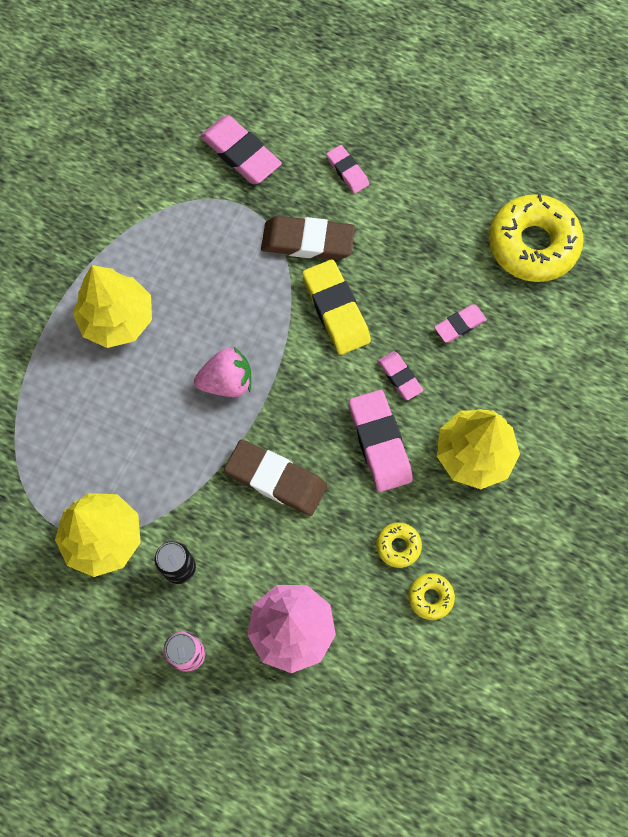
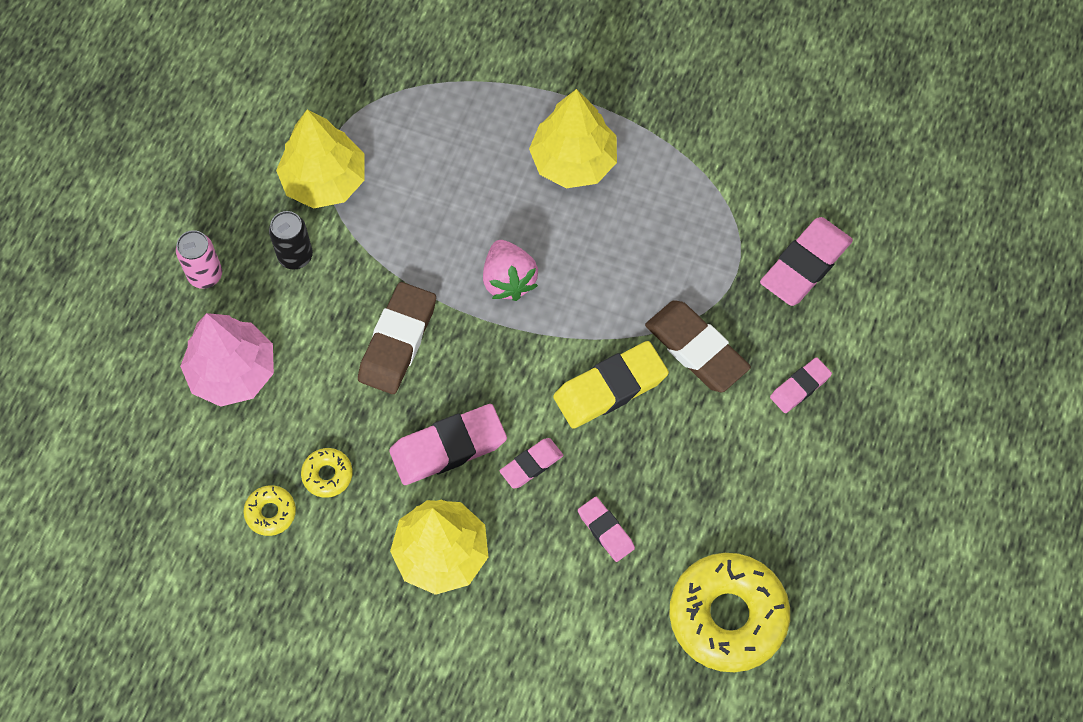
camera: 85 degrees right, 5 degrees down
brown eraser [261,216,355,260] -> brown eraser turned 45 degrees counterclockwise [645,300,751,392]

